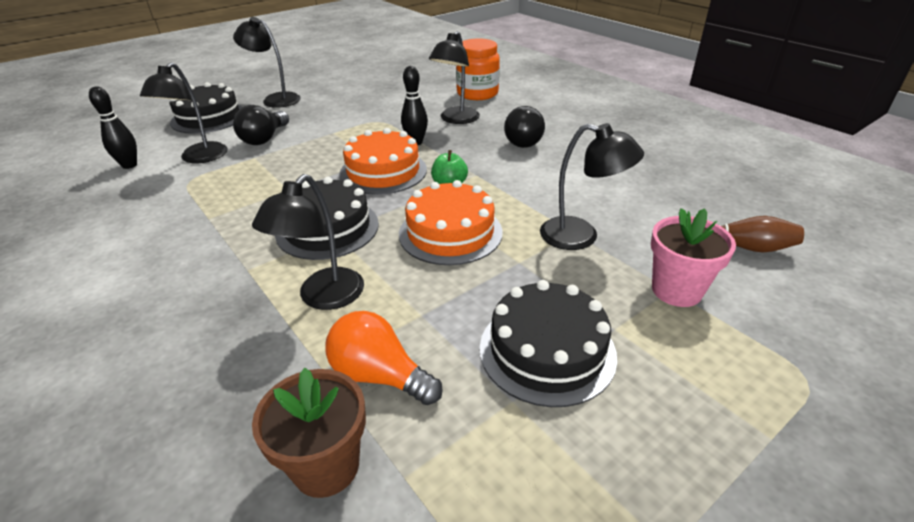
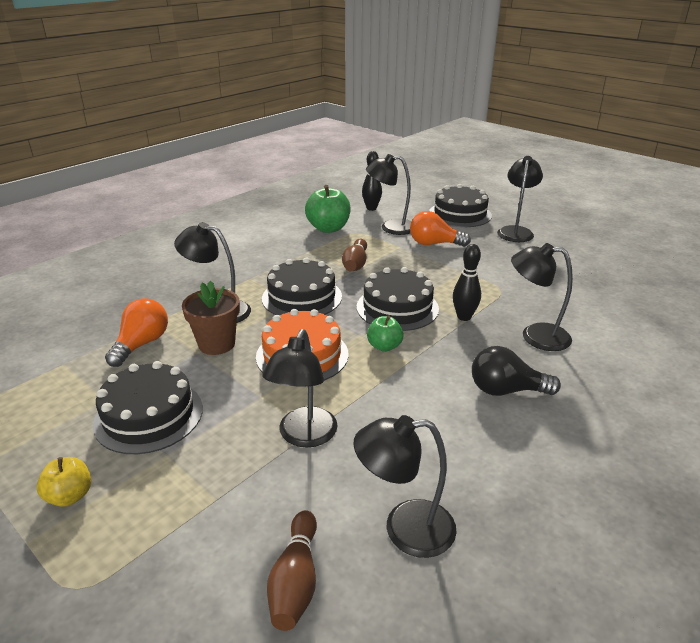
camera: 80 degrees right, 5 degrees down
black light bulb [233,105,289,145] -> orange light bulb [410,211,471,247]
brown flower pot [252,368,366,498] -> brown flower pot moved to [182,281,240,355]
orange cake [339,128,427,195] -> black cake [357,267,439,331]
orange jar [456,39,500,100] -> none
pink flower pot [651,208,736,307] -> none
none -> yellow apple [37,457,91,507]
none -> green apple [305,185,351,233]
none -> brown bowling pin [342,239,367,271]
none -> black lamp [354,415,457,558]

